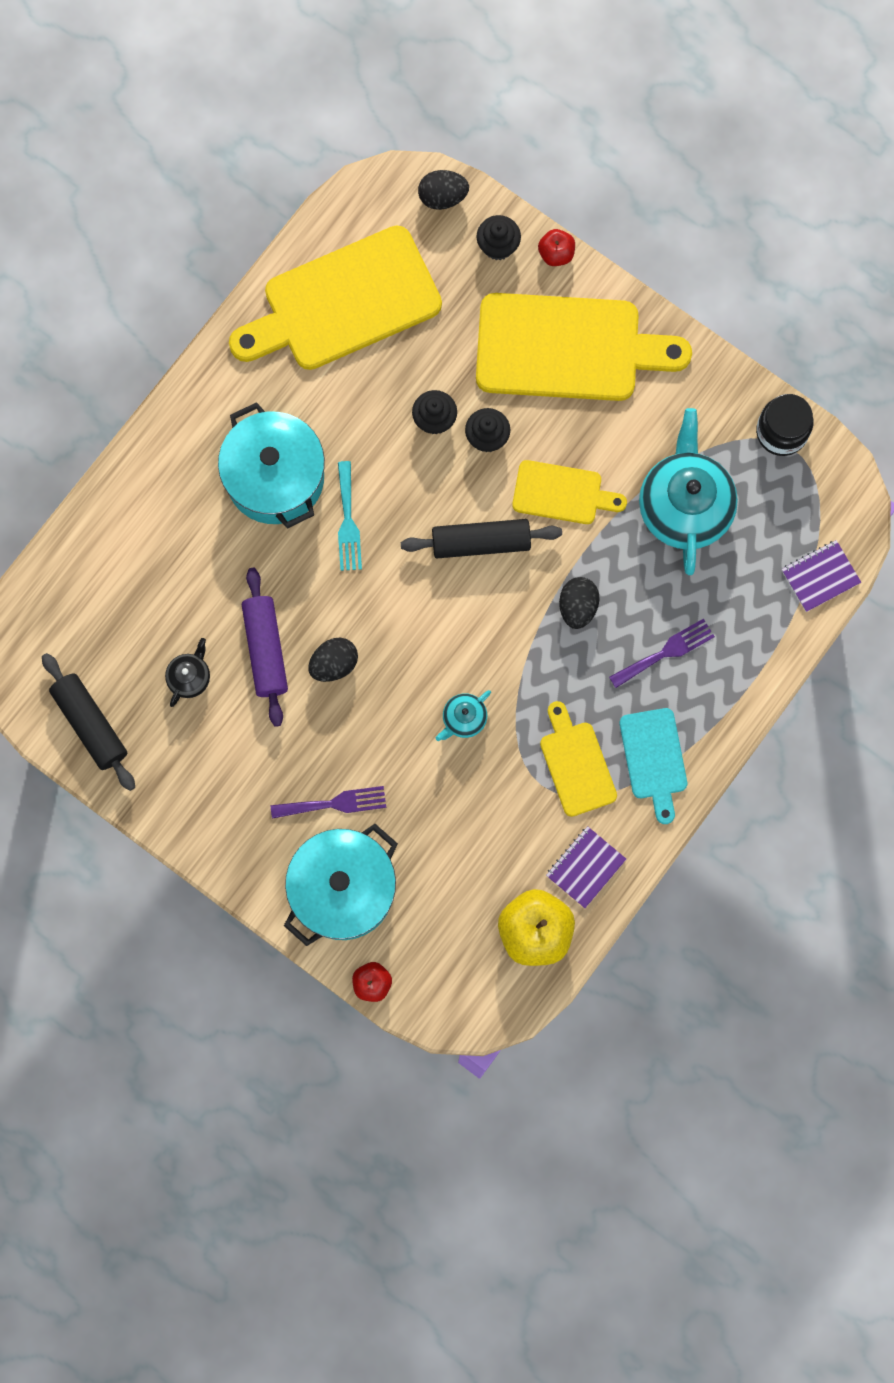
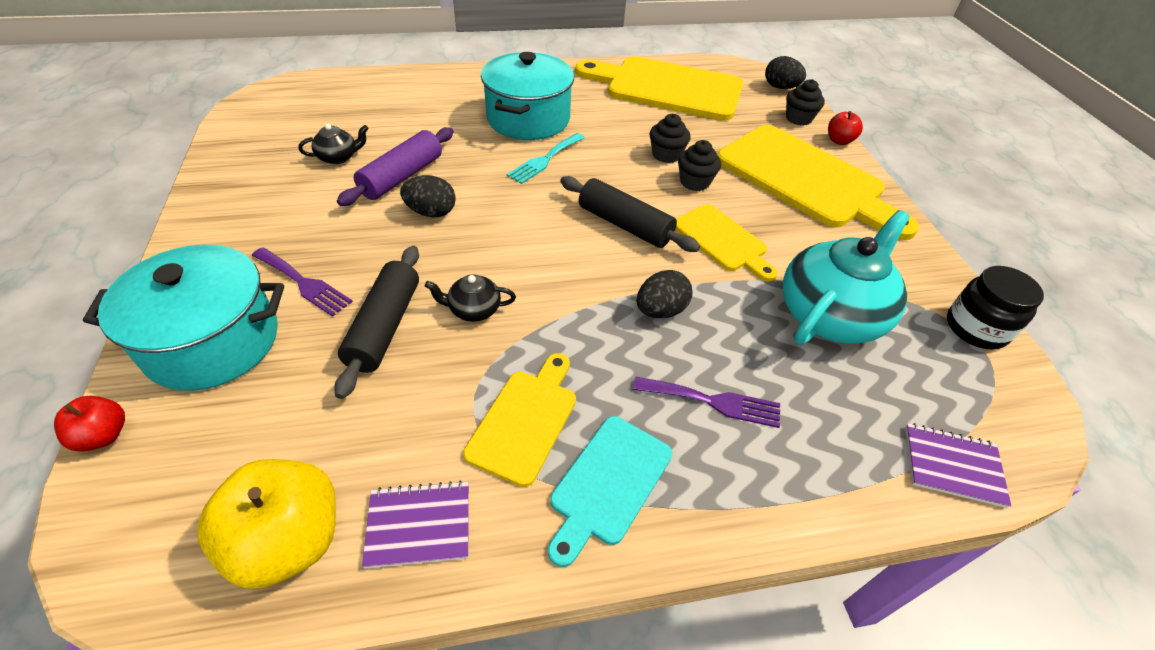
camera: 40 degrees right, 30 degrees down
black rolling pin [42,653,135,791] -> black rolling pin moved to [334,246,419,399]
turquoise teapot [436,690,491,741] -> black teapot [425,274,516,322]

